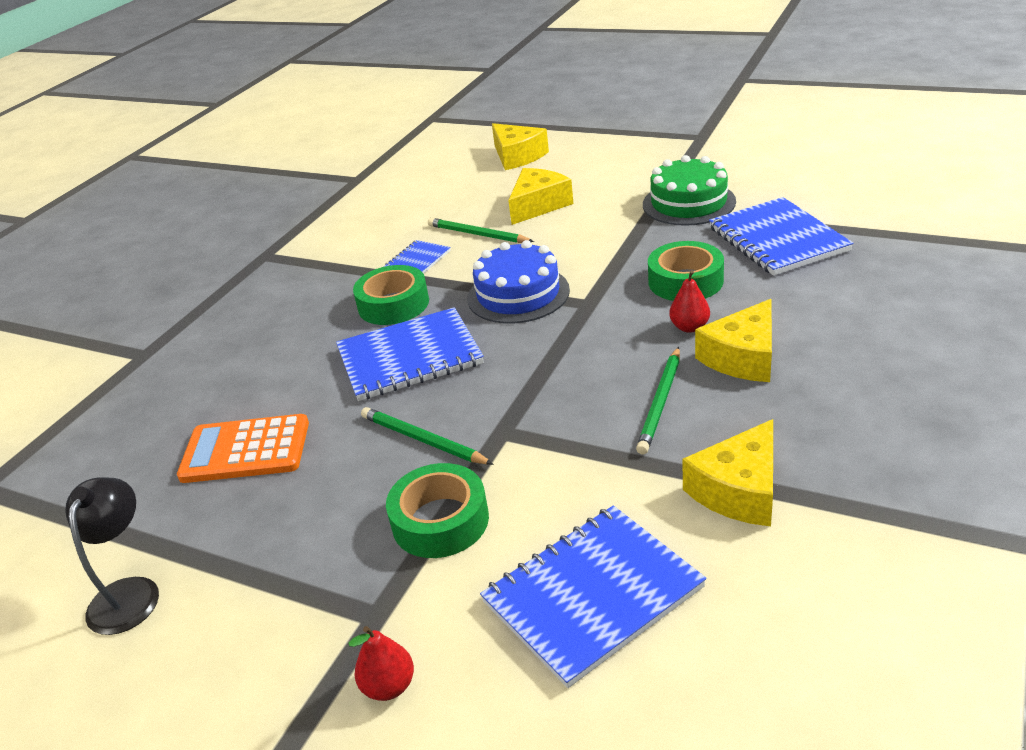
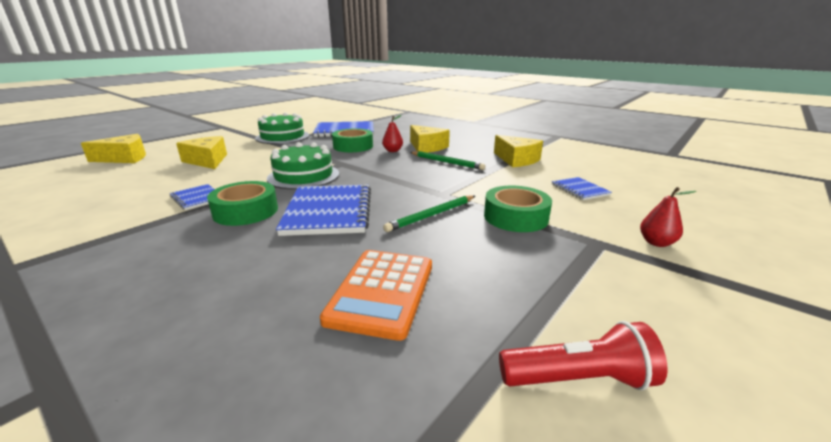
camera: 80 degrees left, 10 degrees down
black lamp [65,477,159,635] -> red flashlight [499,321,668,390]
green pencil [428,218,534,243] -> none
blue cake [467,240,570,323] -> green cake [267,142,339,189]
blue notebook [480,505,707,688] -> blue notebook [552,177,612,200], size x0.51

